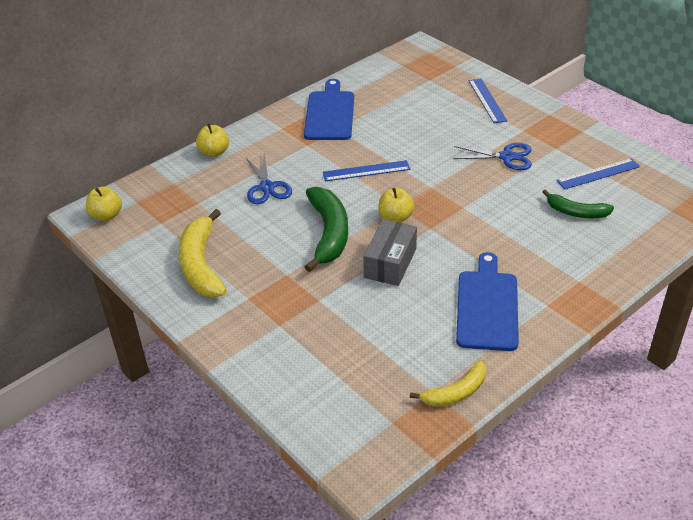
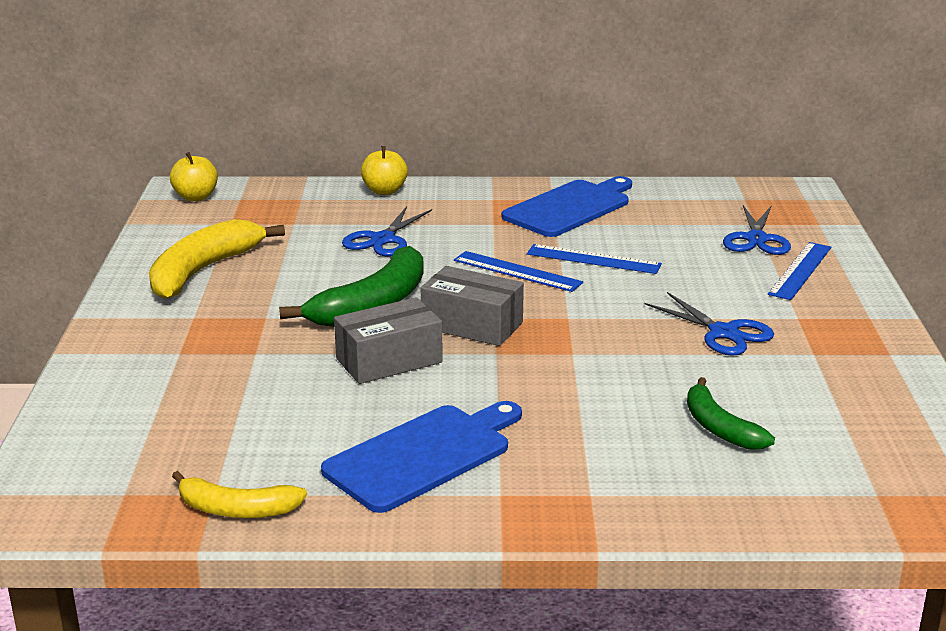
camera: 40 degrees right, 15 degrees down
yellow apple [378,188,414,223] -> grey box [421,266,524,346]
blue ruler [556,158,640,189] -> blue ruler moved to [527,244,662,274]
none -> blue scissors [723,205,791,255]

